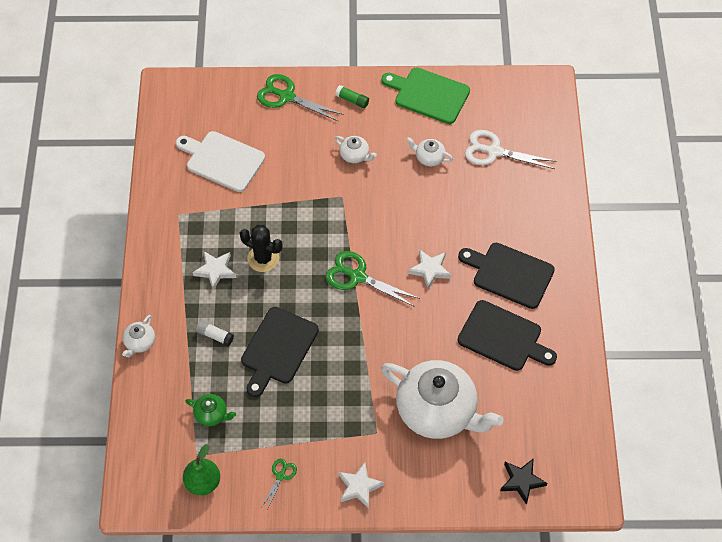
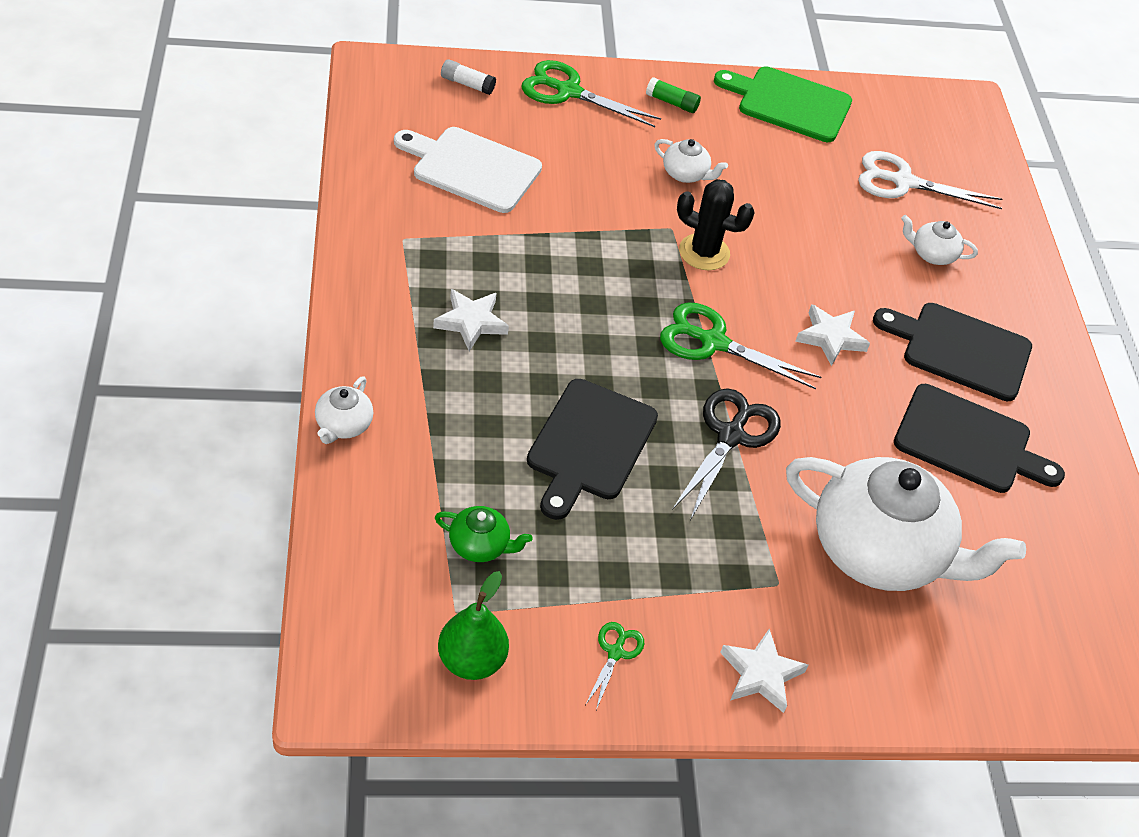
camera: 10 degrees left, 10 degrees down
white glue stick [196,320,234,346] -> white glue stick moved to [441,59,496,95]
black cactus [240,225,283,272] -> black cactus moved to [677,179,755,270]
white teapot [406,137,453,166] -> white teapot moved to [901,215,978,265]
black star [500,458,547,505] -> none
none -> black scissors [672,389,781,520]

